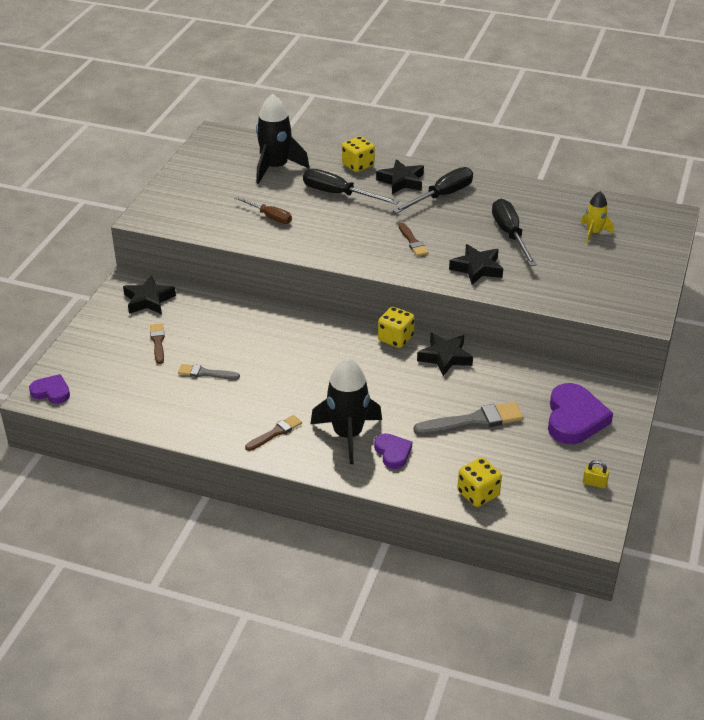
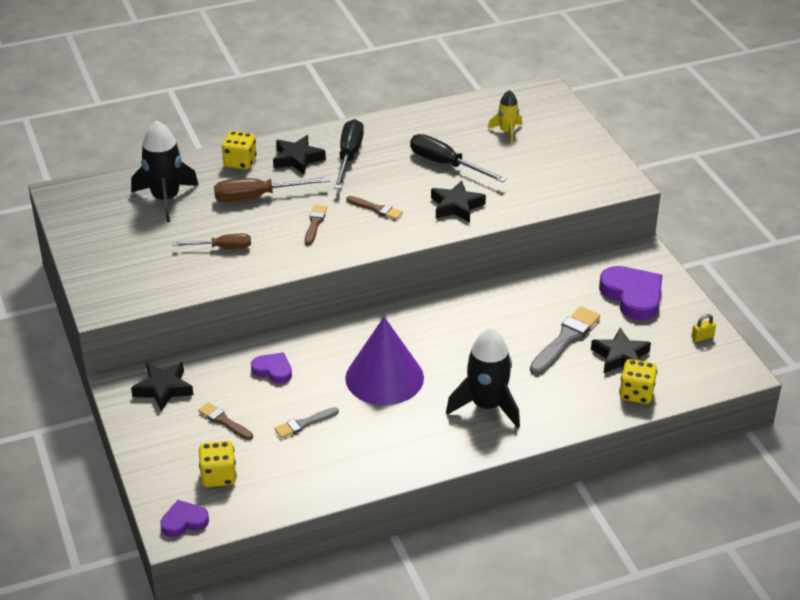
camera: 40 degrees left, 0 degrees up
brown brush [245,415,302,451] -> brown brush moved to [305,205,327,245]
black screwdriver [303,168,399,204] -> brown screwdriver [214,177,330,202]
purple heart [374,433,412,469] -> purple heart moved to [251,352,292,384]
yellow dice [378,307,415,348] -> yellow dice moved to [199,441,237,487]
black star [417,333,473,376] -> black star moved to [591,328,651,373]
none -> purple cone [345,317,424,405]

